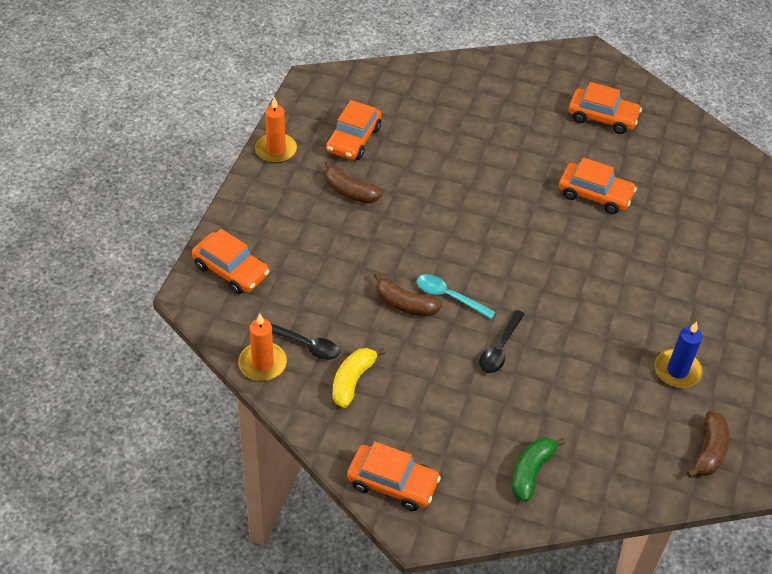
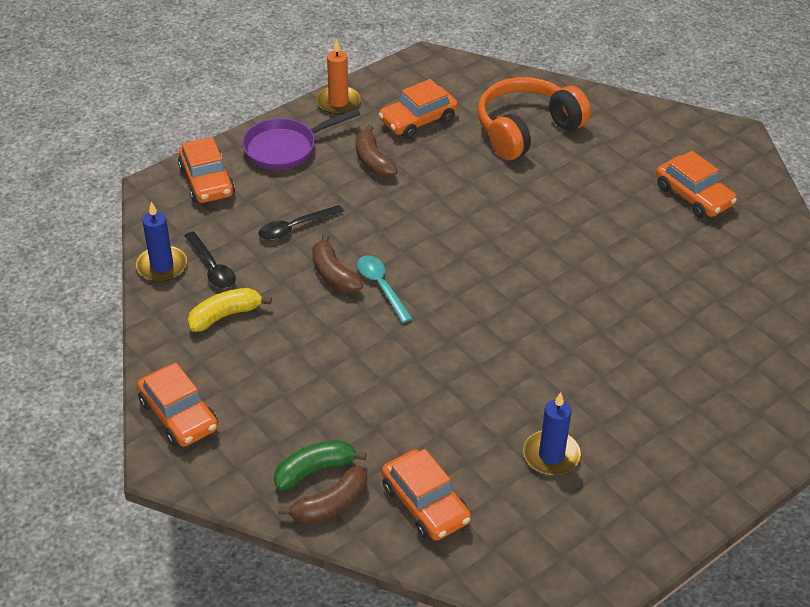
camera: 35 degrees right, 5 degrees down
orange candle [238,314,287,381] -> blue candle [136,202,187,282]
black spoon [479,310,525,373] -> black spoon moved to [258,205,344,240]
orange car [559,157,637,214] -> orange car moved to [382,449,471,541]
brown banana [686,411,729,478] -> brown banana moved to [278,466,367,524]
none -> purple pan [242,108,360,170]
none -> orange headphones [478,77,591,160]

